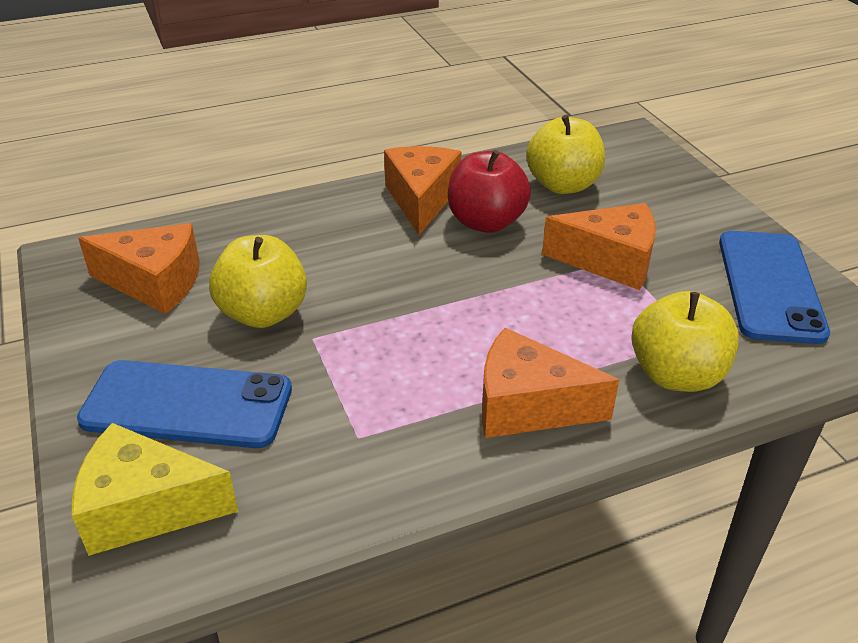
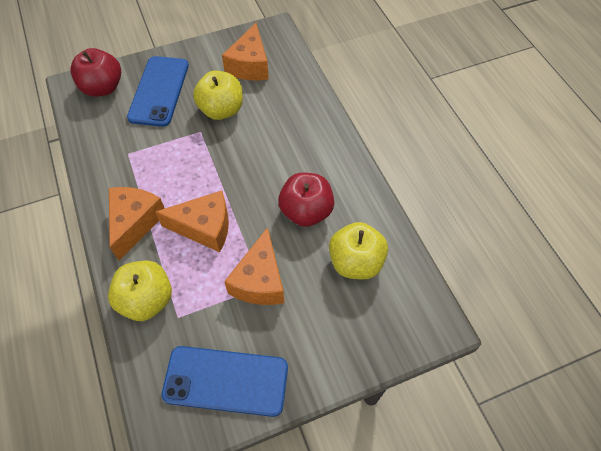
camera: 90 degrees right, 20 degrees up
yellow cheese [72,423,238,556] -> red apple [70,48,121,97]
orange cheese [384,146,461,235] -> orange cheese moved to [156,191,229,252]

